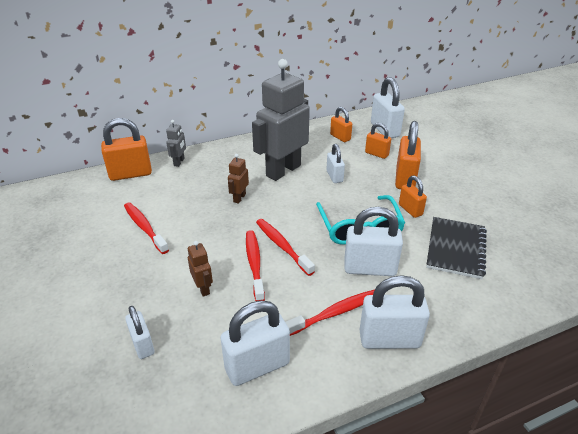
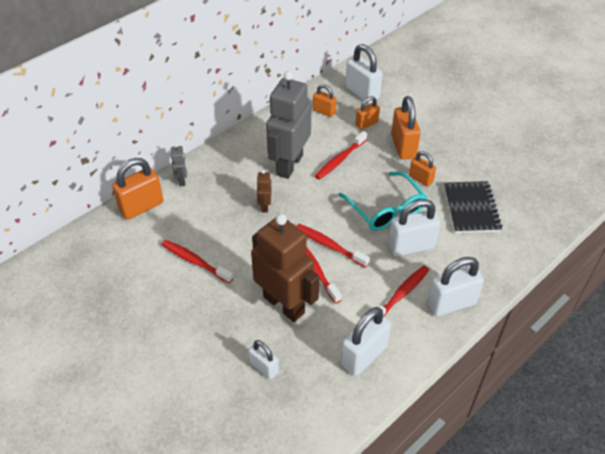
camera: 20 degrees left, 10 degrees up
brown robot [188,241,213,297] -> brown robot [251,214,319,322], size x2.37
white padlock [326,144,345,183] -> red toothbrush [315,131,368,180]
orange padlock [365,123,391,159] -> orange padlock turned 45 degrees counterclockwise [356,96,380,129]

